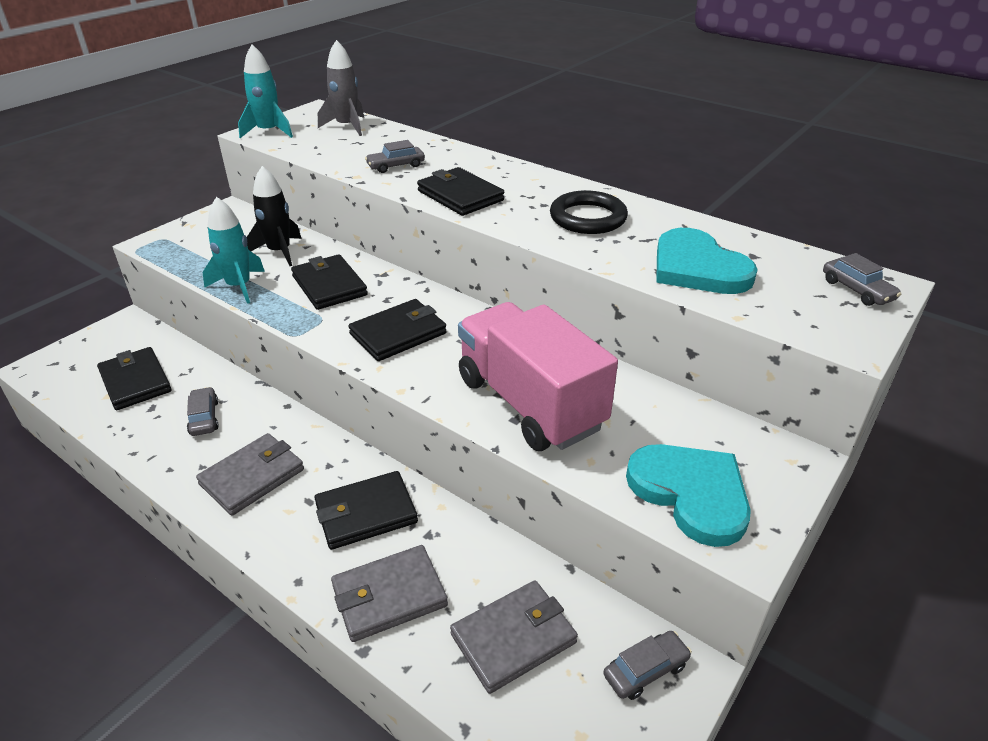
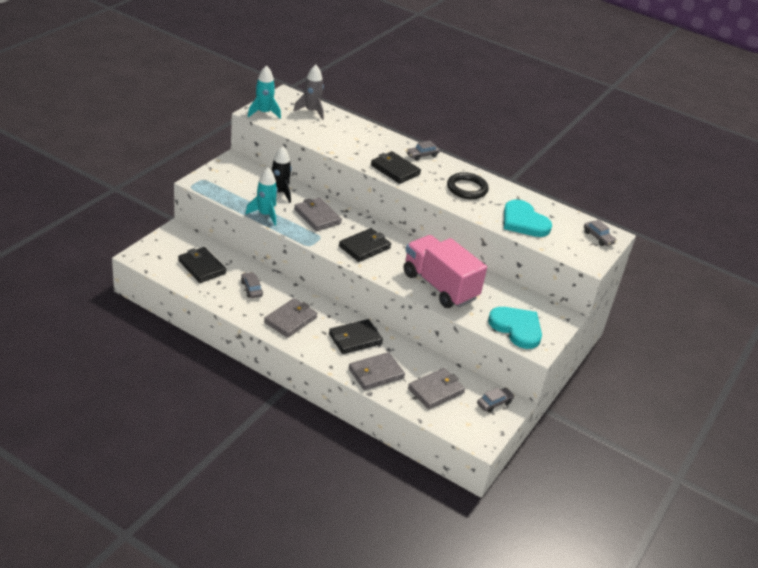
camera: 10 degrees left, 0 degrees up
black wallet [291,254,368,310] -> grey wallet [294,197,342,231]
grey car [365,140,425,173] -> grey car moved to [406,141,440,161]

